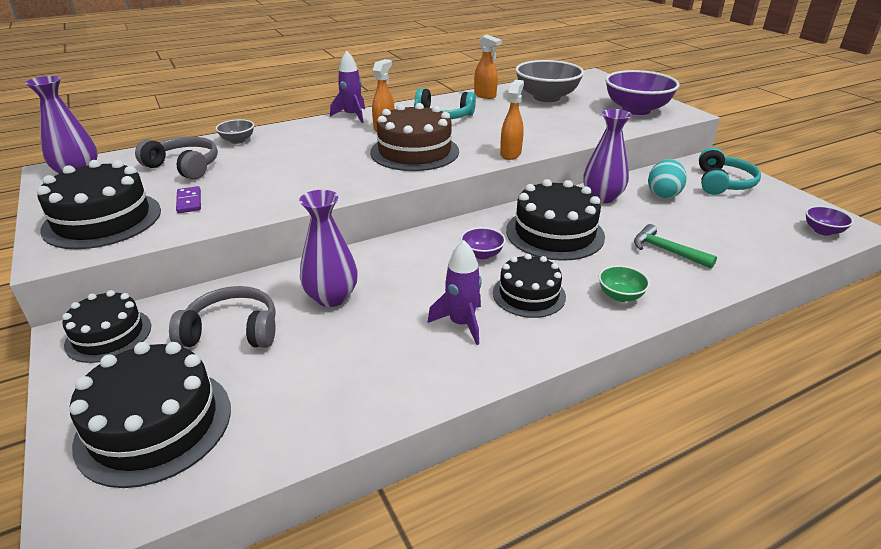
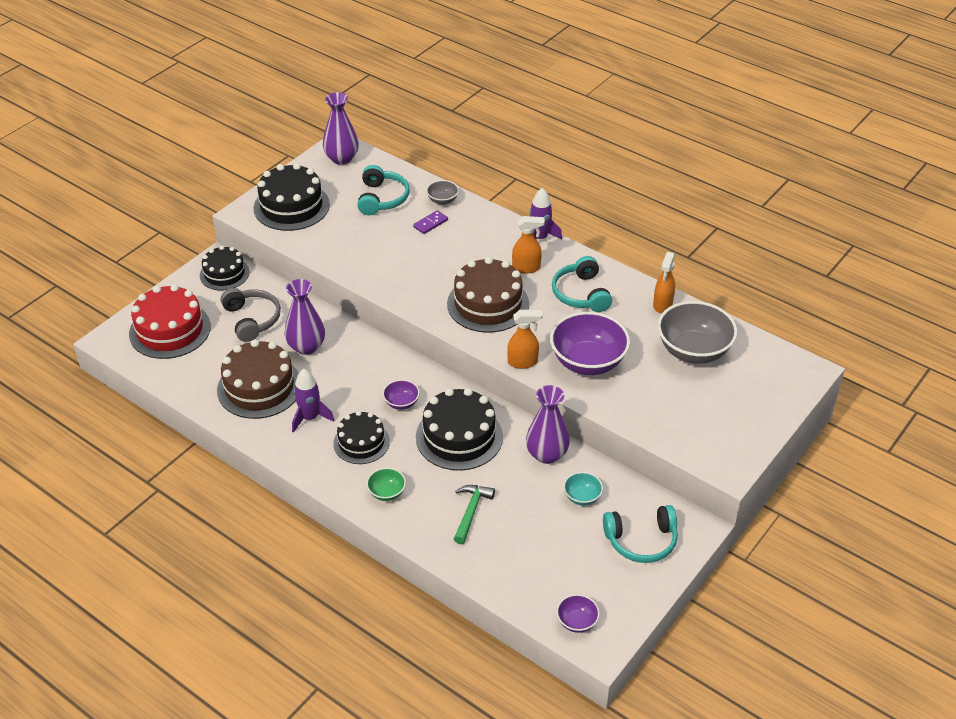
camera: 65 degrees right, 10 degrees up
black cake [69,342,231,488] -> red cake [129,284,211,359]
grey headphones [135,137,218,180] -> turquoise headphones [357,165,410,215]
purple domino [176,186,201,213] -> purple domino moved to [413,210,448,234]
purple bowl [605,70,680,115] -> purple bowl moved to [550,312,630,375]
turquoise egg [648,159,687,199] -> turquoise bowl [564,472,603,505]
none -> brown cake [217,340,299,419]

